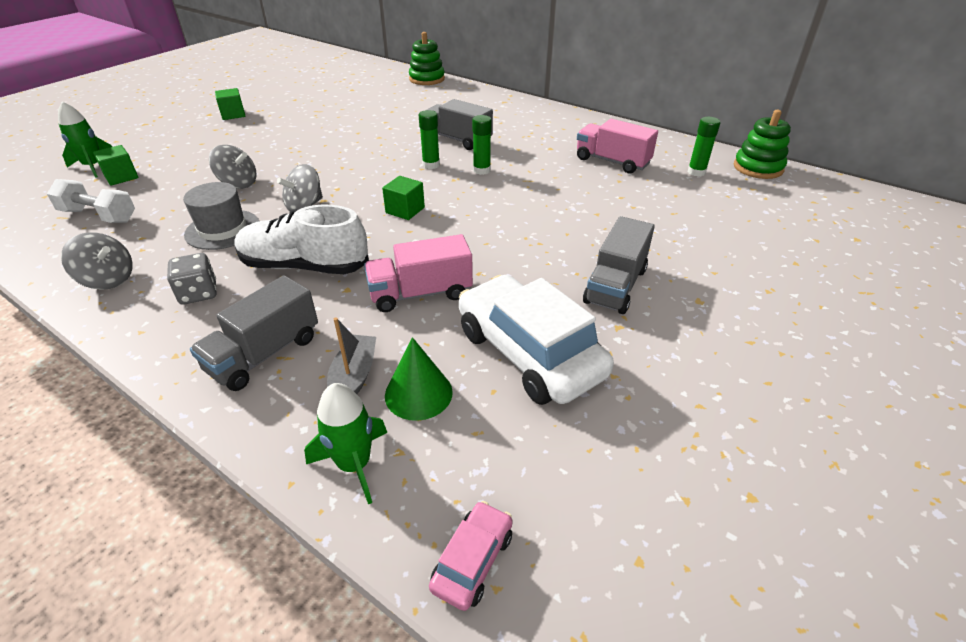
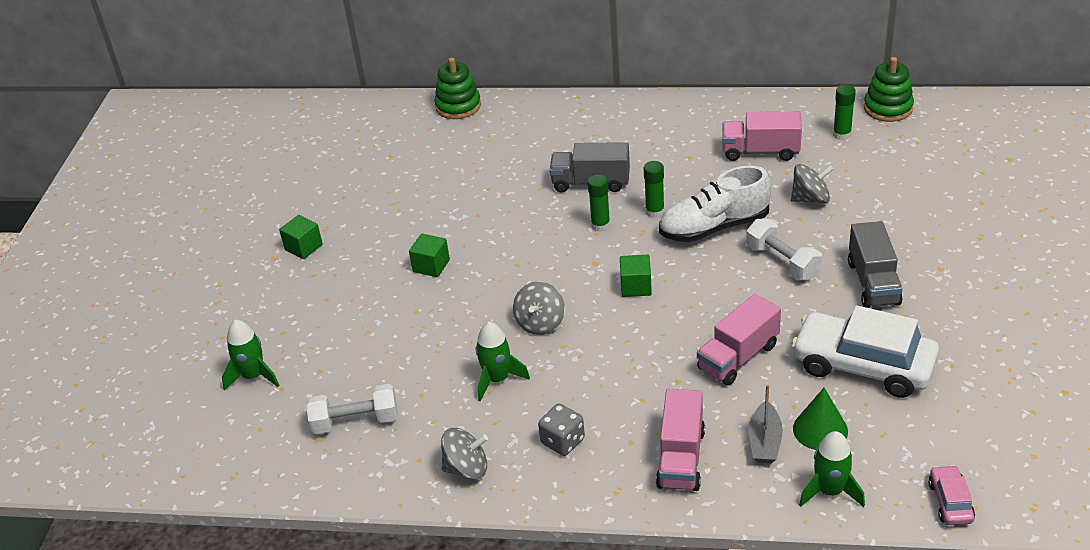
camera: 25 degrees left, 0 degrees up
green cube [93,145,138,186] -> green cube moved to [409,234,450,277]
grey hat [183,182,259,250] -> green rocket [476,322,530,401]
grey truck [190,275,318,391] -> pink truck [656,389,705,491]
grey spinning top [209,145,257,189] -> grey spinning top moved to [791,164,833,204]
white shoe [235,204,369,274] -> white shoe moved to [659,166,771,242]
grey boat [327,318,376,394] -> grey boat turned 150 degrees counterclockwise [749,384,783,463]
none -> white dumbbell [746,219,822,280]

